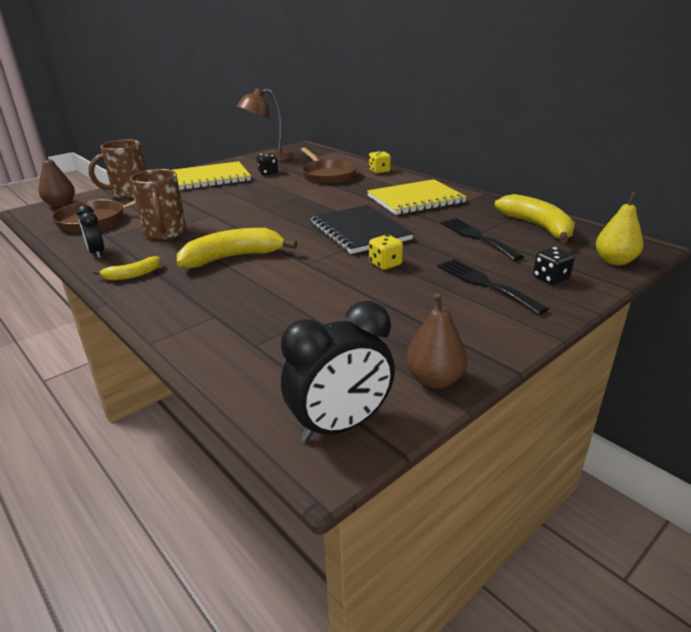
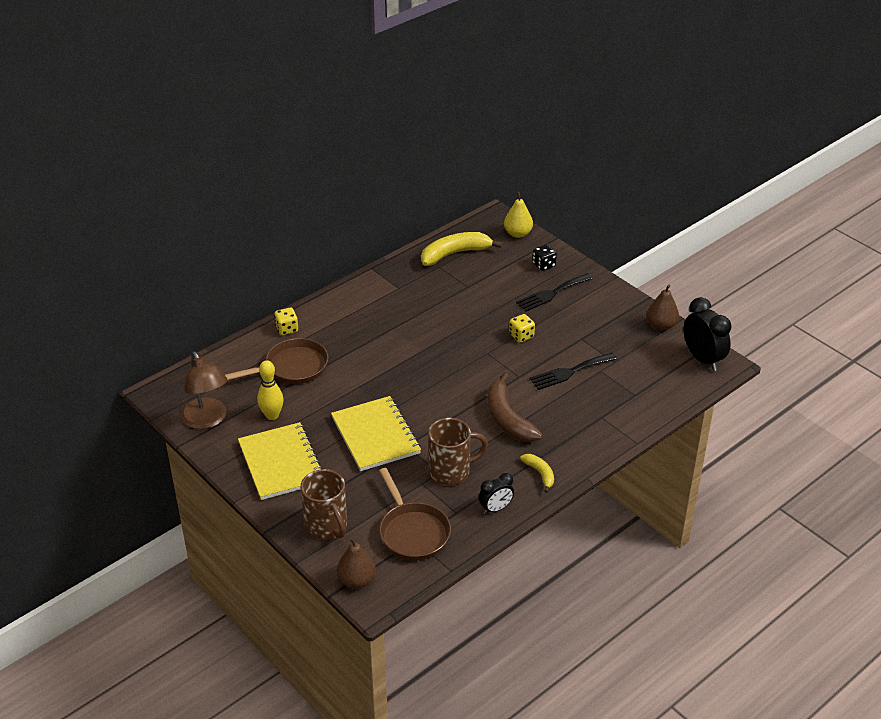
camera: 90 degrees left, 10 degrees up
yellow banana [177,228,298,268] -> brown banana [487,372,542,442]
black dice [257,153,278,175] -> yellow bowling pin [257,360,284,420]
black notebook [310,205,414,254] -> none
yellow notebook [367,179,467,215] -> yellow notebook moved to [331,396,421,471]
black fork [441,218,524,261] -> black fork moved to [530,352,617,390]

